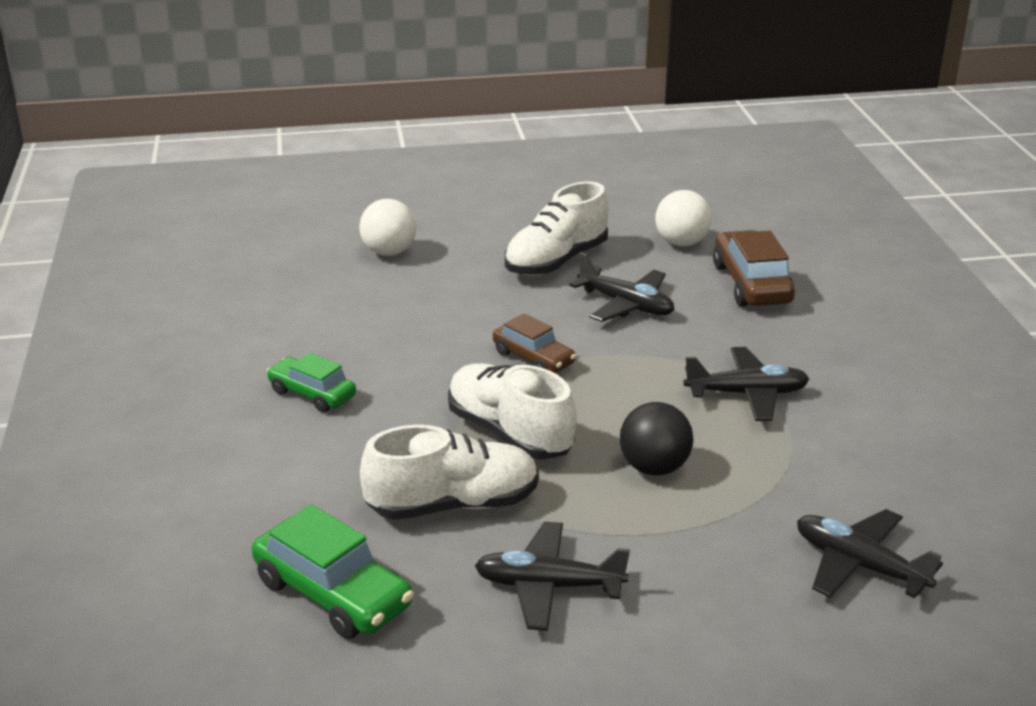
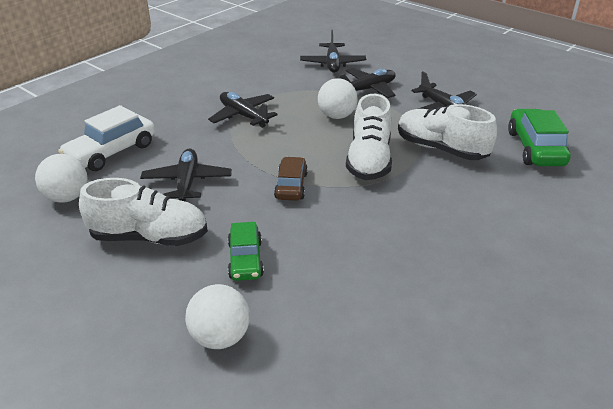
camera: 130 degrees left, 5 degrees up
green car [266,353,356,412] -> green car moved to [228,222,264,281]
black ball [620,402,693,475] -> white ball [318,78,358,119]
brown car [713,230,795,306] -> white car [58,105,155,171]
none -> black plane [339,68,396,98]

